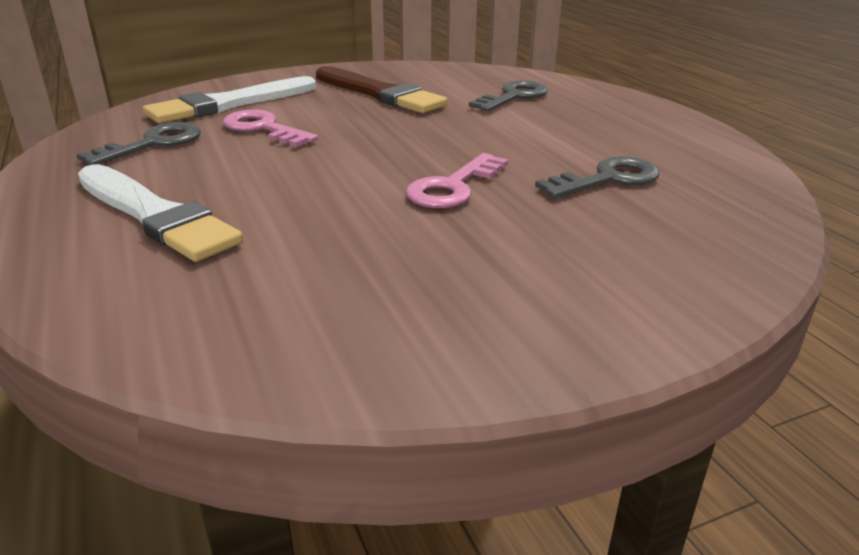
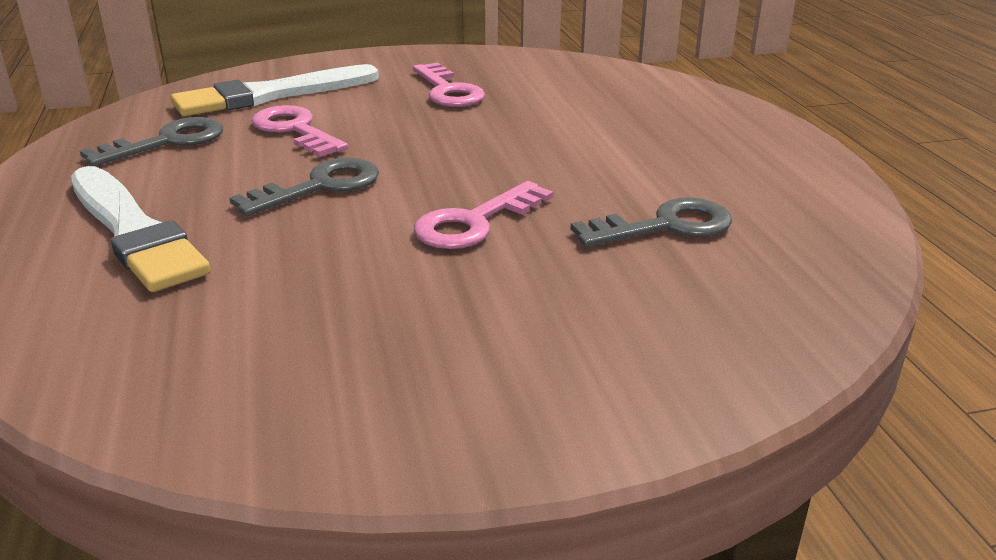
camera: 10 degrees right, 0 degrees up
brown brush [316,66,447,113] -> pink key [413,63,485,107]
grey key [469,80,548,112] -> grey key moved to [229,158,379,216]

